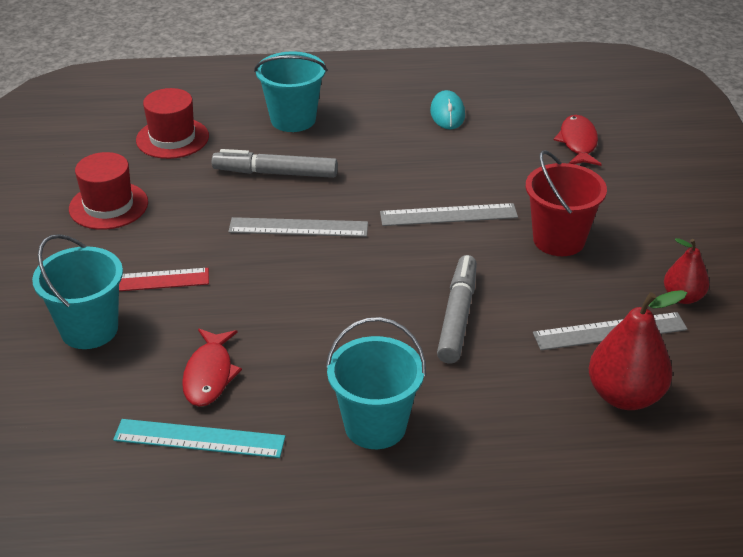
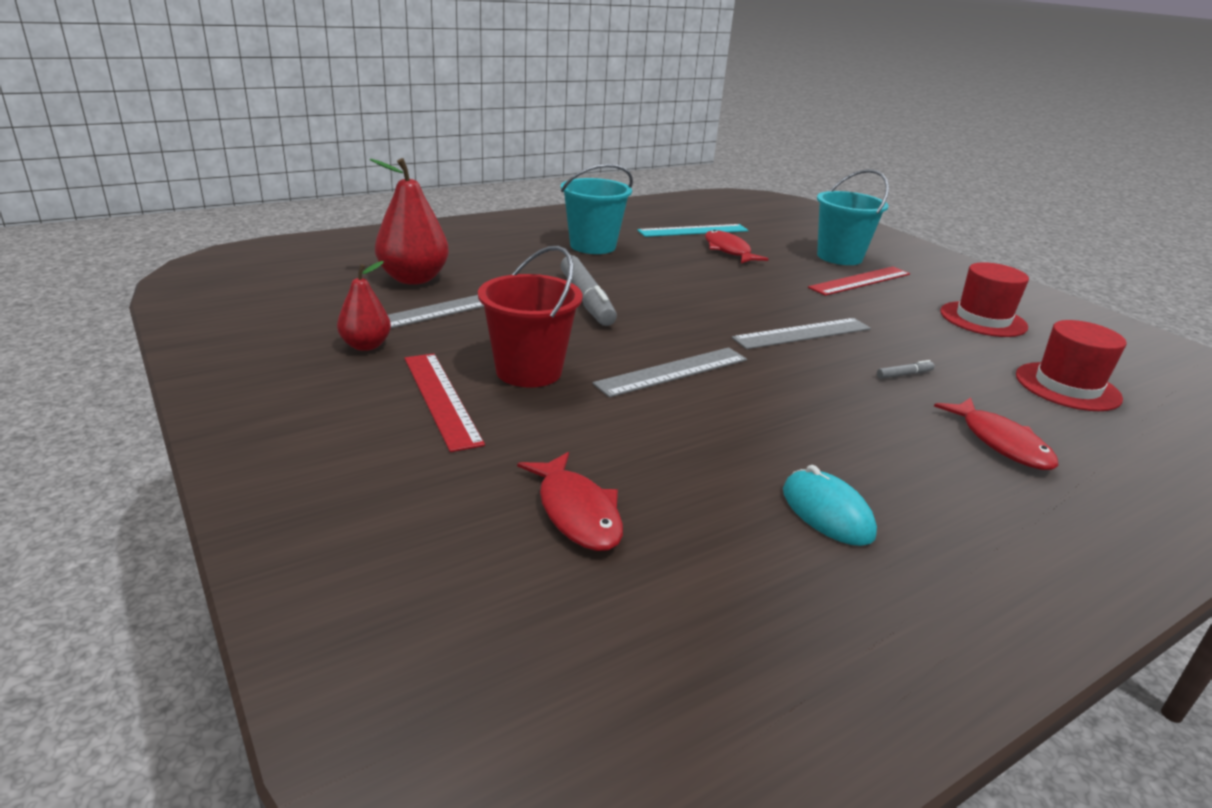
camera: 150 degrees right, 10 degrees down
grey marker [212,149,338,178] -> grey marker [877,360,935,379], size x0.41
turquoise bucket [254,51,327,132] -> red fish [934,397,1059,470]
none -> red ruler [405,353,485,452]

